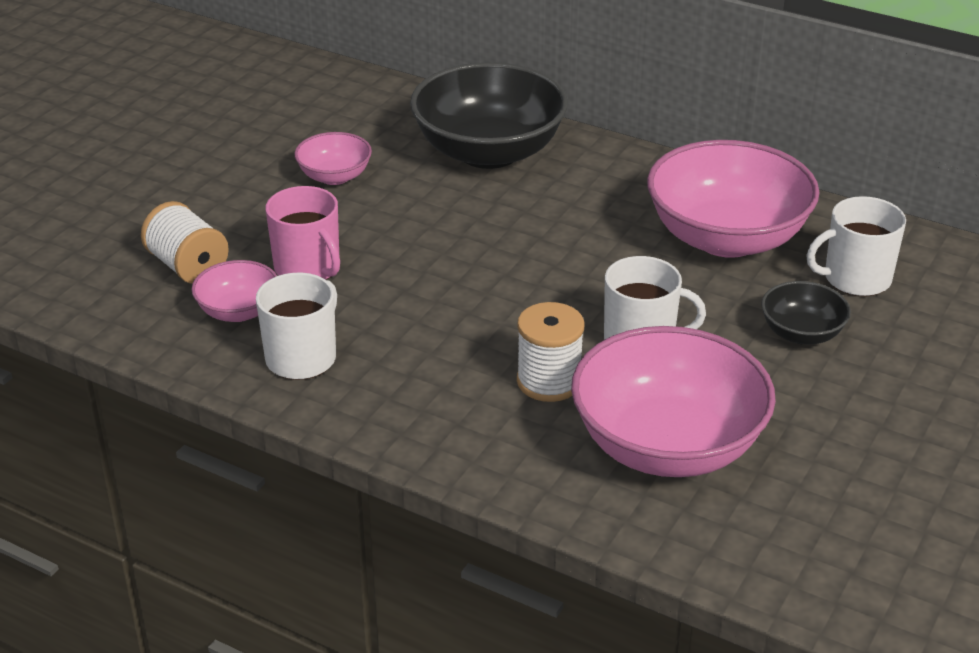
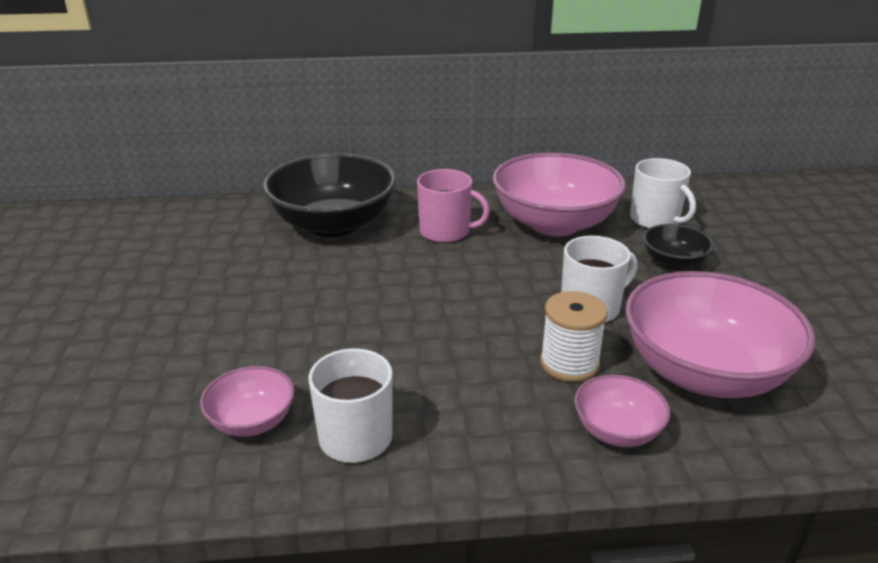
camera: 35 degrees left, 5 degrees down
white spool [141,201,229,284] -> none
pink mug [266,186,340,280] -> pink mug moved to [417,169,490,243]
pink bowl [294,132,372,185] -> pink bowl moved to [574,375,670,447]
white mug [806,196,906,297] -> white mug turned 75 degrees counterclockwise [630,158,696,229]

